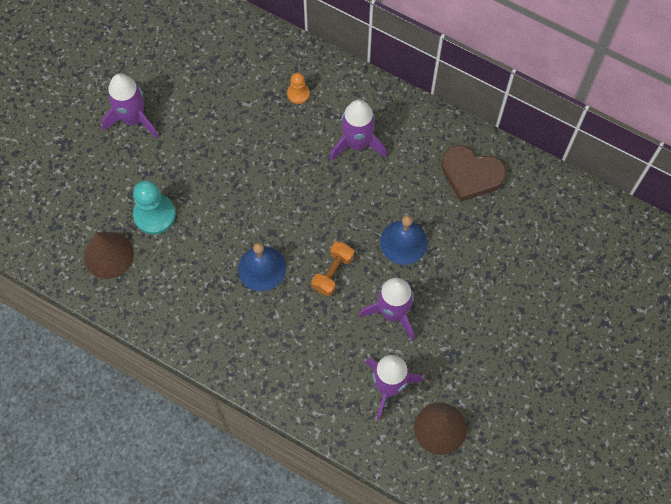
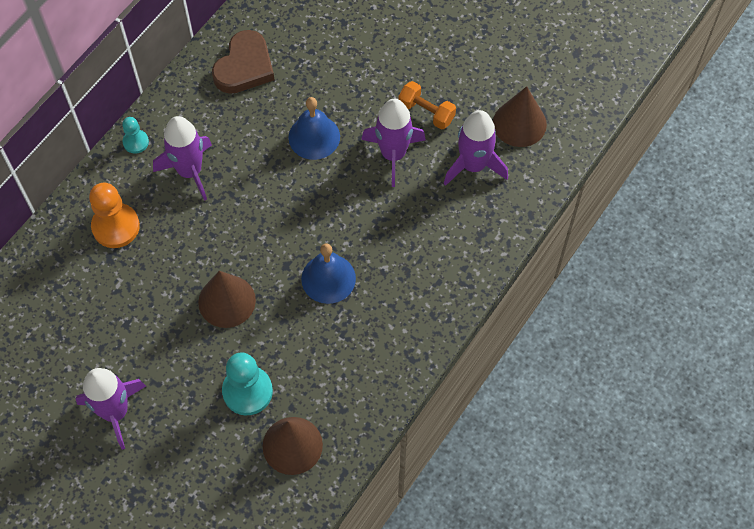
camera: 85 degrees left, 5 degrees down
orange pawn [287,73,310,104] -> orange pawn [89,183,140,248], size x1.79
orange dumbbell [311,241,354,296] -> orange dumbbell moved to [398,81,456,130]
none -> turquoise pawn [122,117,149,154]
none -> brown cone [198,271,256,328]

